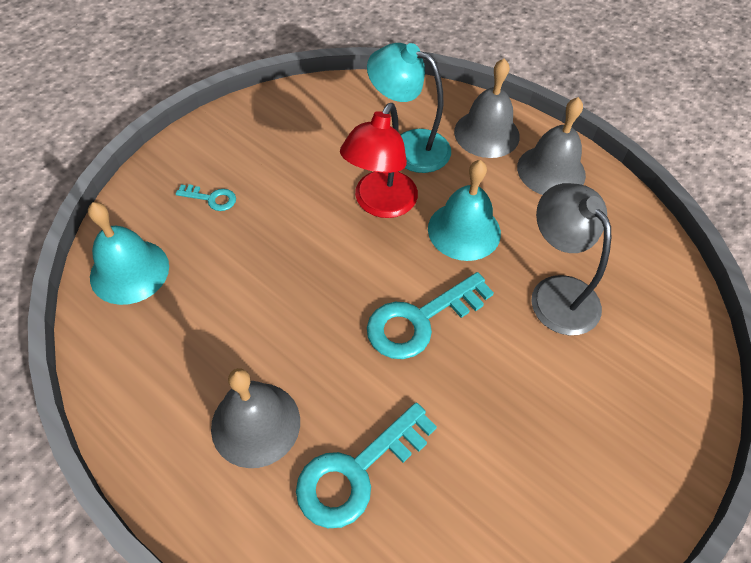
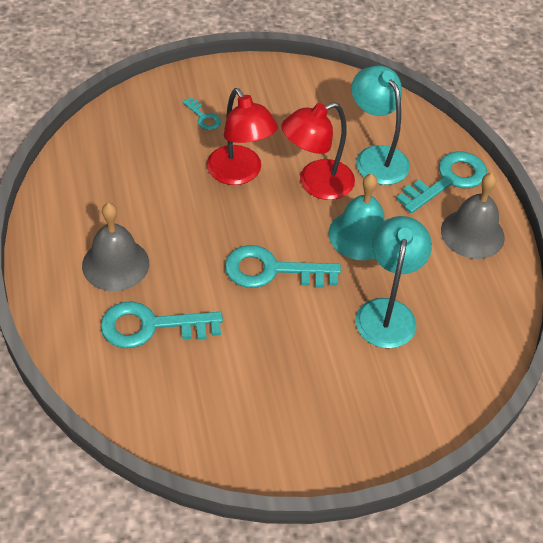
camera: 35 degrees right, 5 degrees down
turquoise bell [88,202,169,305] -> none
grey bell [454,59,520,158] -> turquoise key [396,152,487,213]
grey lamp [531,183,611,335] -> turquoise lamp [356,216,432,348]
none -> red lamp [207,88,278,185]

